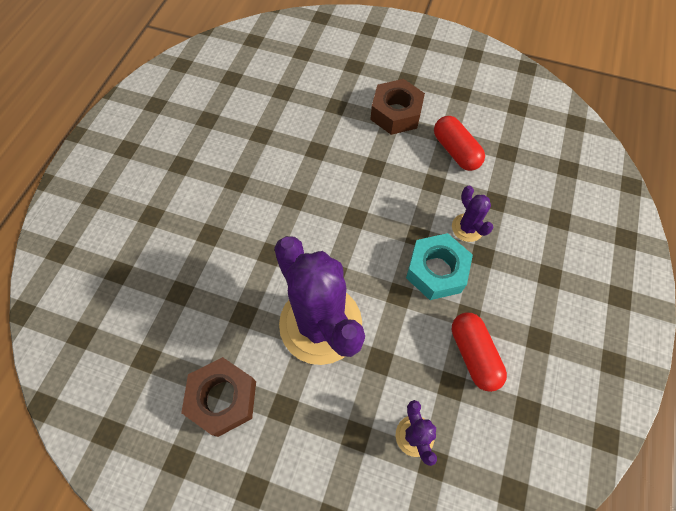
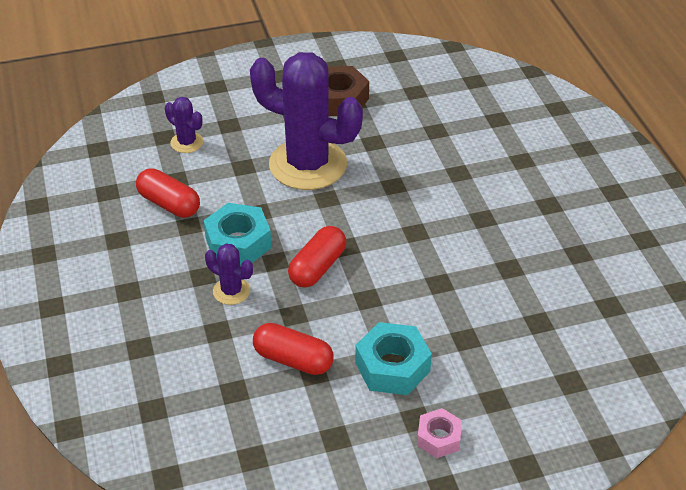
camera: 145 degrees right, 20 degrees down
brown nut [370,79,425,135] -> turquoise nut [355,322,432,395]
none -> red capsule [288,226,347,287]
none -> pink nut [417,408,462,458]

